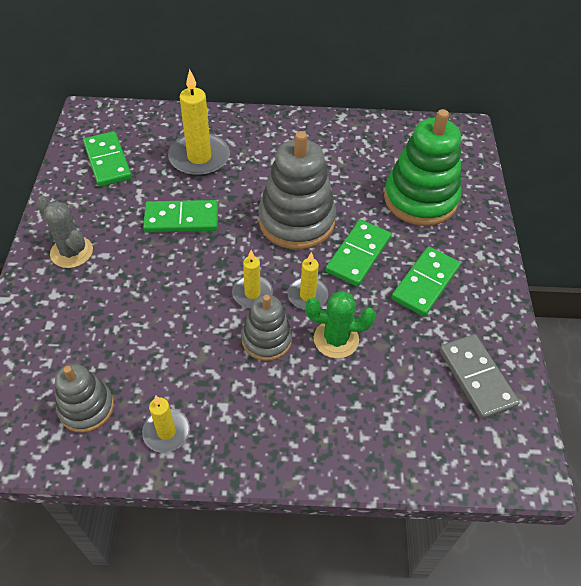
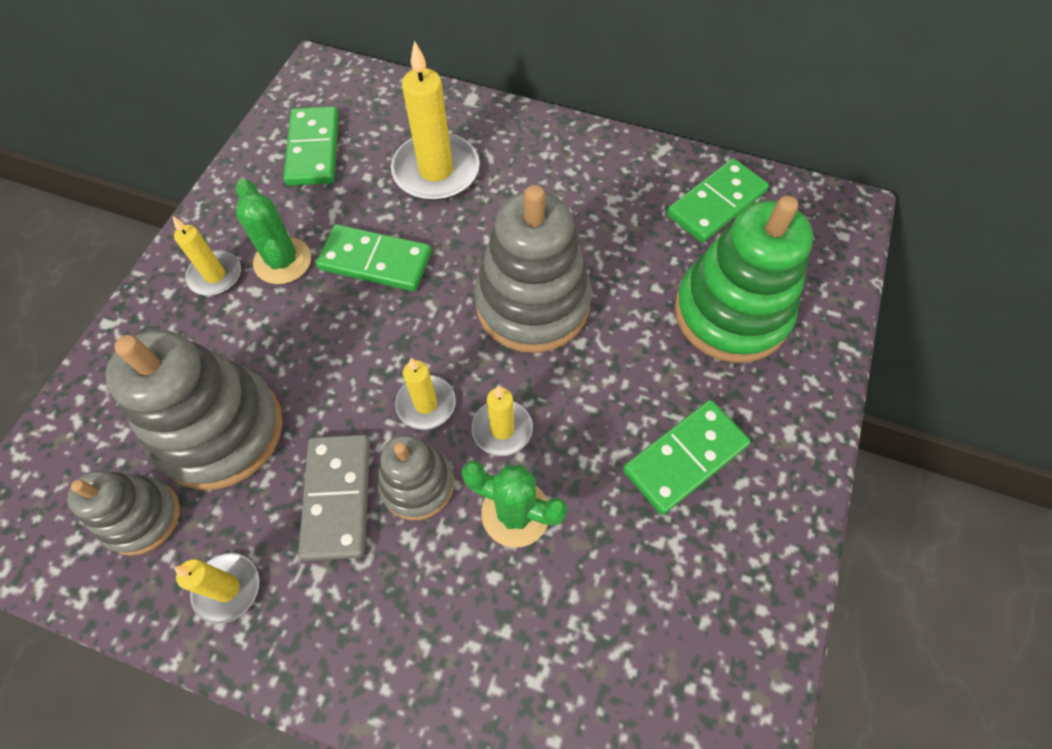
camera: 20 degrees right, 10 degrees up
grey cactus [36,196,93,268] -> yellow candle [173,217,241,296]
green domino [326,220,391,286] -> green domino moved to [667,158,769,243]
grey domino [439,334,519,419] -> grey domino moved to [298,435,370,561]
none -> grey stacking toy [106,329,283,490]
none -> green cactus [236,179,311,284]

